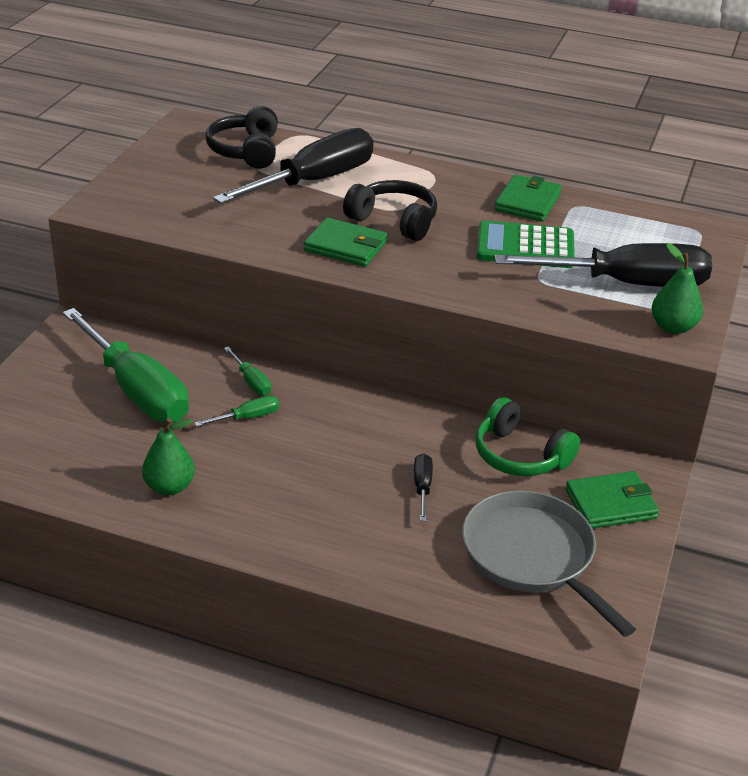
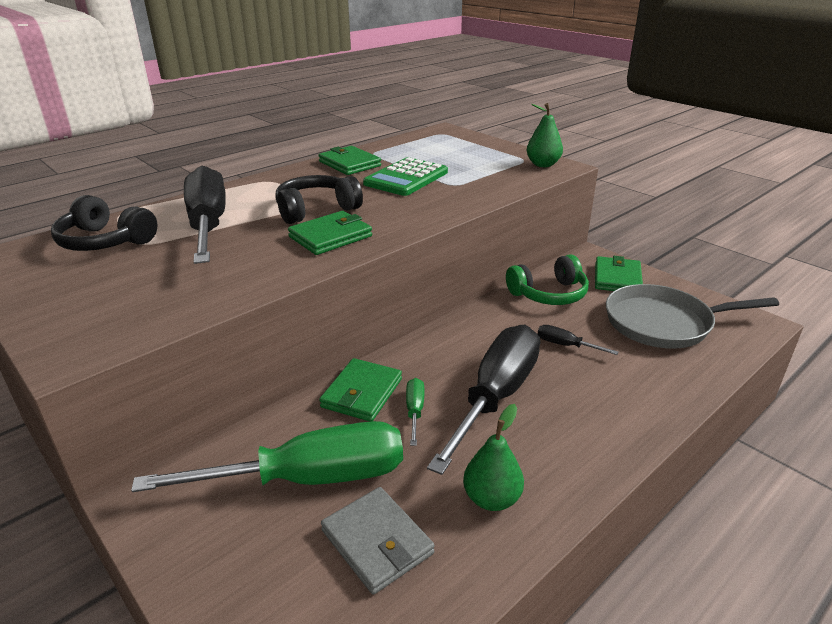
camera: 60 degrees left, 5 degrees down
green screwdriver [224,346,271,396] -> green wallet [319,358,402,422]
black screwdriver [495,243,712,287] -> black screwdriver moved to [427,325,540,475]
none -> grey wallet [321,487,435,595]

